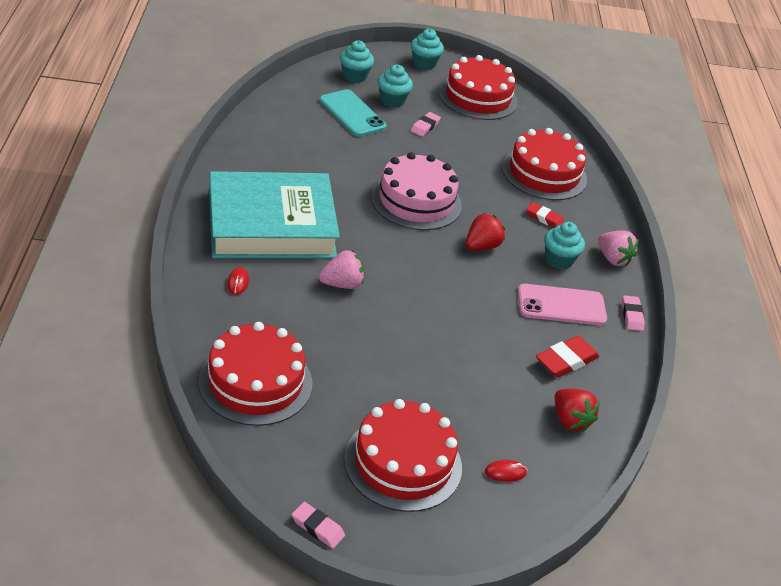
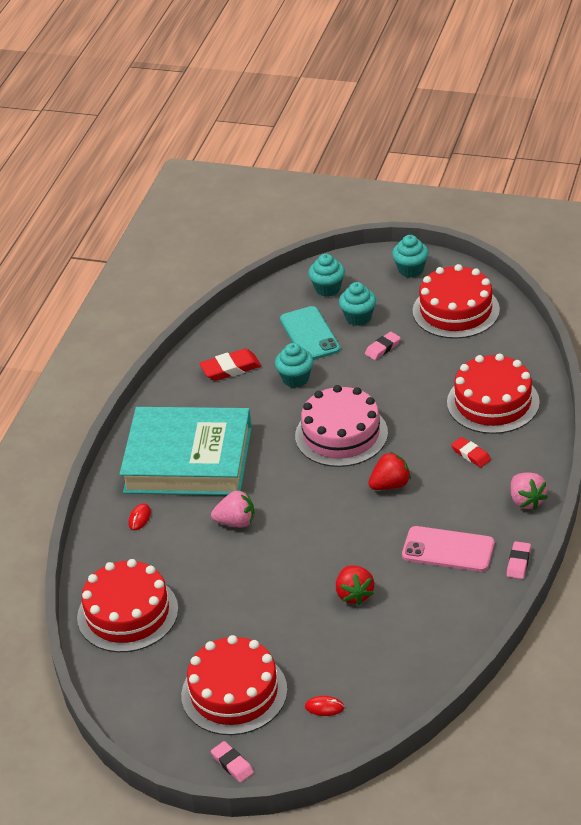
camera: 25 degrees right, 0 degrees up
pink eraser [292,502,345,549] -> pink eraser moved to [211,741,254,783]
red eraser [536,336,600,377] -> red eraser moved to [199,349,261,381]
turquoise cupcake [544,222,585,270] -> turquoise cupcake moved to [275,343,313,388]
red strawberry [555,389,600,432] -> red strawberry moved to [336,565,374,605]

